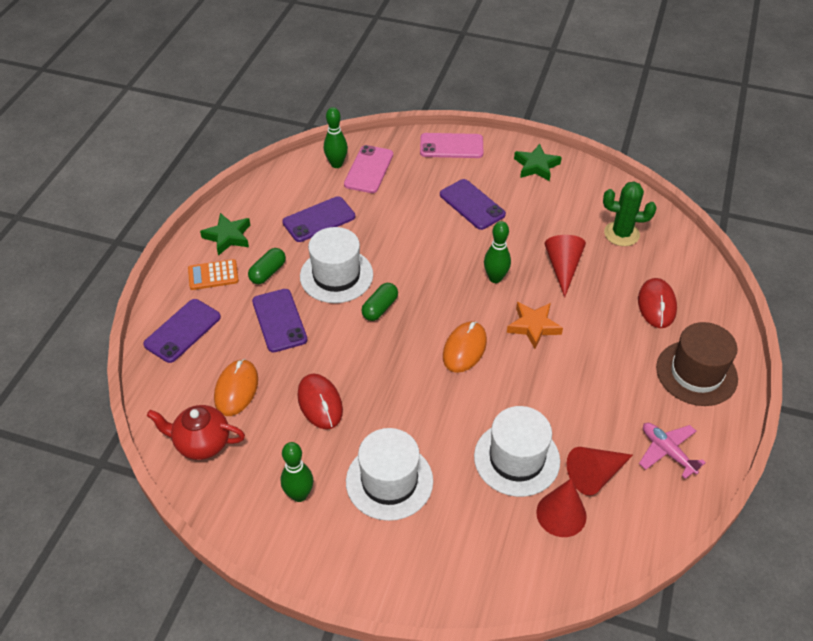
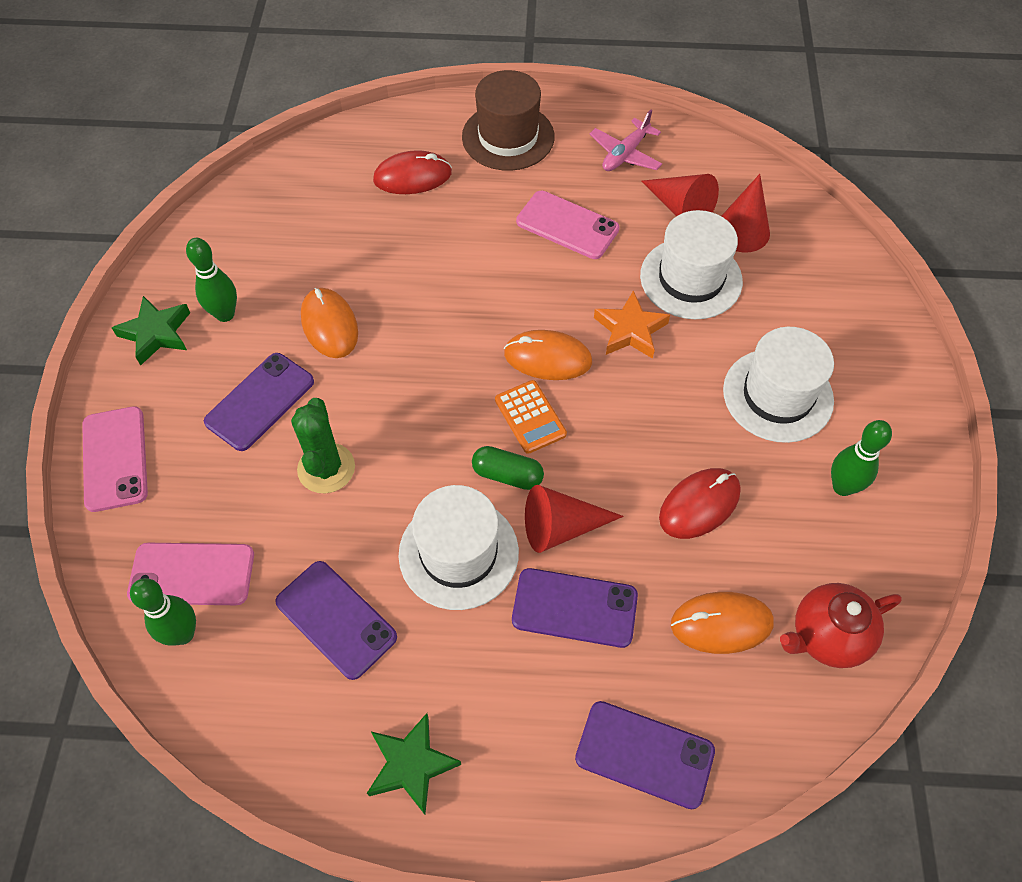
camera: 105 degrees left, 10 degrees up
red teapot [147,405,245,460] -> red teapot turned 75 degrees clockwise [780,583,902,668]
orange calculator [188,259,239,290] -> orange calculator moved to [495,380,567,454]
green capsule [248,248,286,284] -> none
purple phone [252,289,307,352] -> purple phone turned 45 degrees clockwise [512,568,638,648]
green bowling pin [484,221,511,283] -> green bowling pin moved to [186,238,237,322]
orange star [507,302,563,349] -> orange star moved to [594,290,670,359]
red cone [545,235,586,298] -> red cone moved to [525,485,624,553]
green cactus [603,182,656,246] -> green cactus moved to [291,398,355,493]
none -> orange mouse [301,288,358,358]
none -> pink phone [516,191,620,259]

